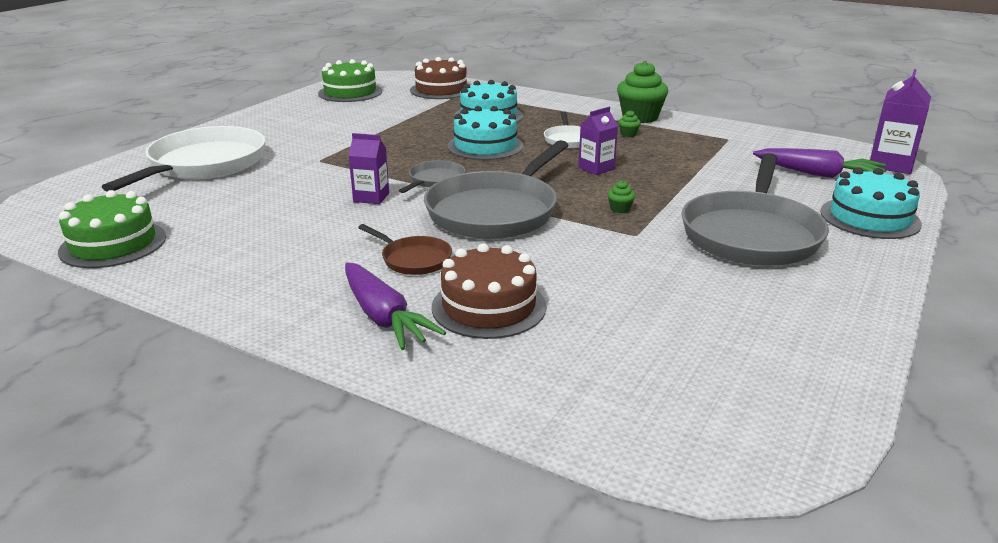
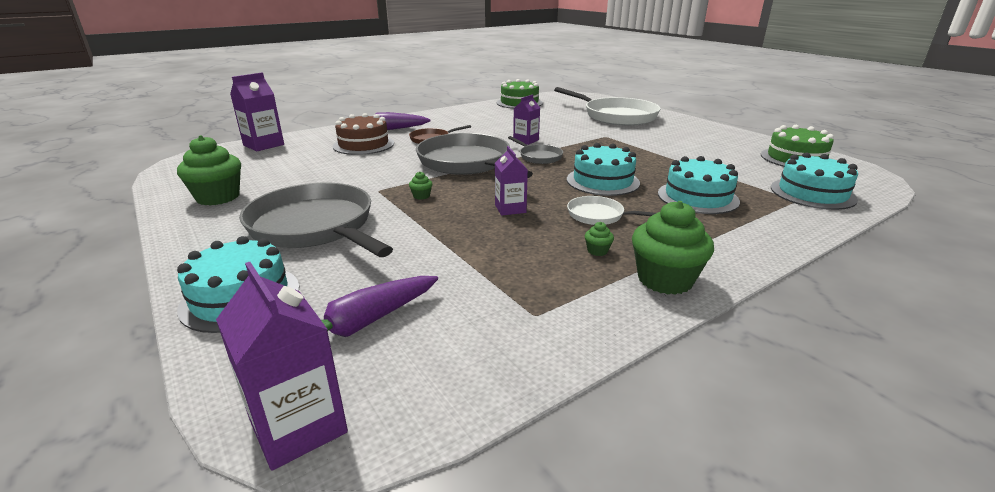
camera: 115 degrees right, 0 degrees up
brown cake [410,57,467,99] -> turquoise cake [771,153,858,210]
none -> green cupcake [177,135,241,205]
none -> purple carton [230,72,284,151]

